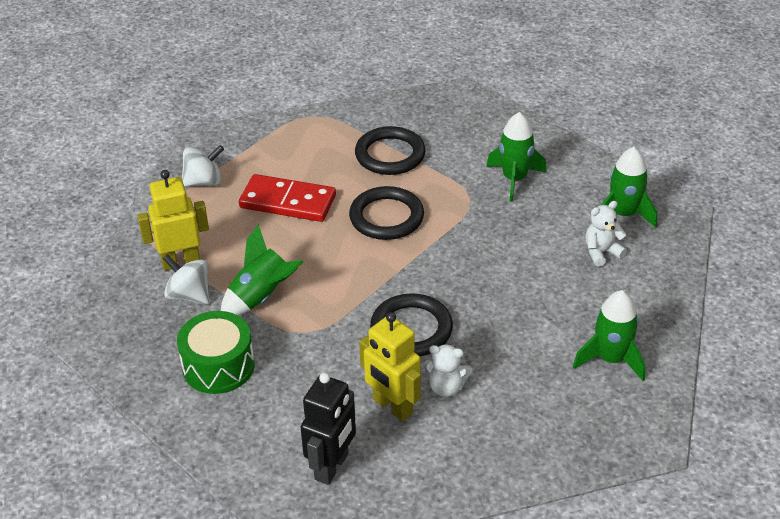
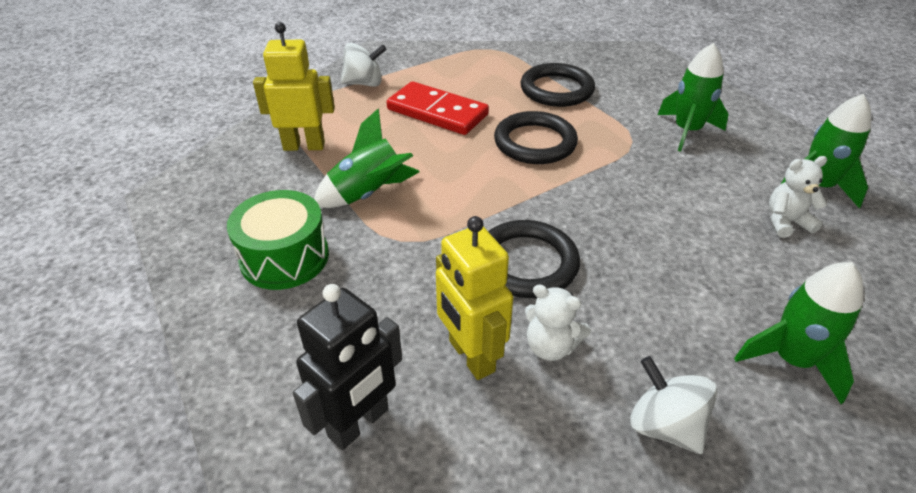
camera: 15 degrees right, 0 degrees up
white spinning top [163,254,209,304] -> white spinning top moved to [630,356,717,454]

